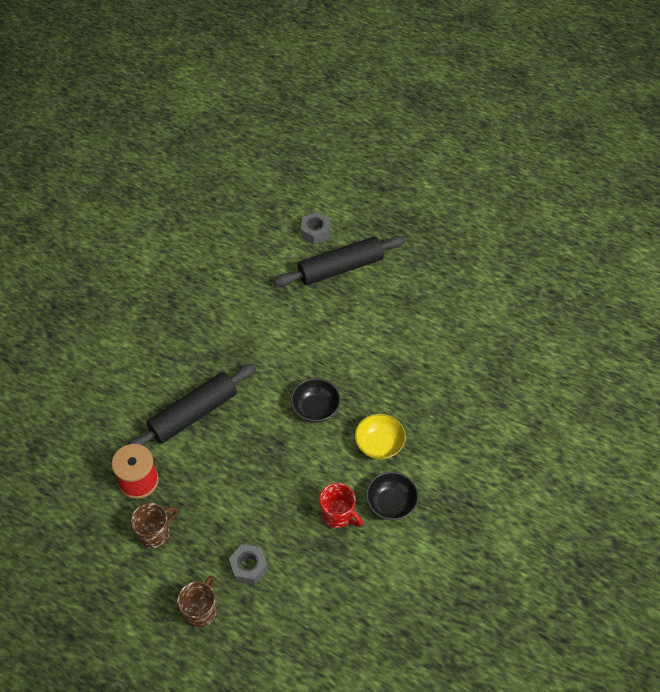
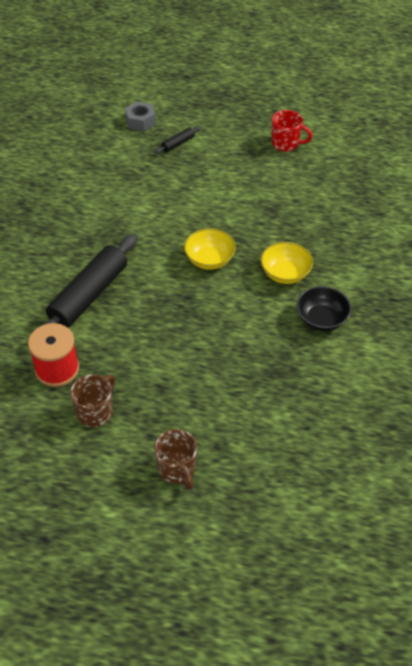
camera: 20 degrees left, 5 degrees down
brown mug [177,576,217,628] -> brown mug turned 150 degrees clockwise [154,429,197,490]
grey nut [229,544,268,585] -> none
black rolling pin [274,236,406,286] -> black rolling pin [155,126,201,154], size x0.43
black bowl [291,378,341,423] -> yellow bowl [184,228,236,270]
red mug [319,483,363,528] -> red mug moved to [272,110,312,151]

